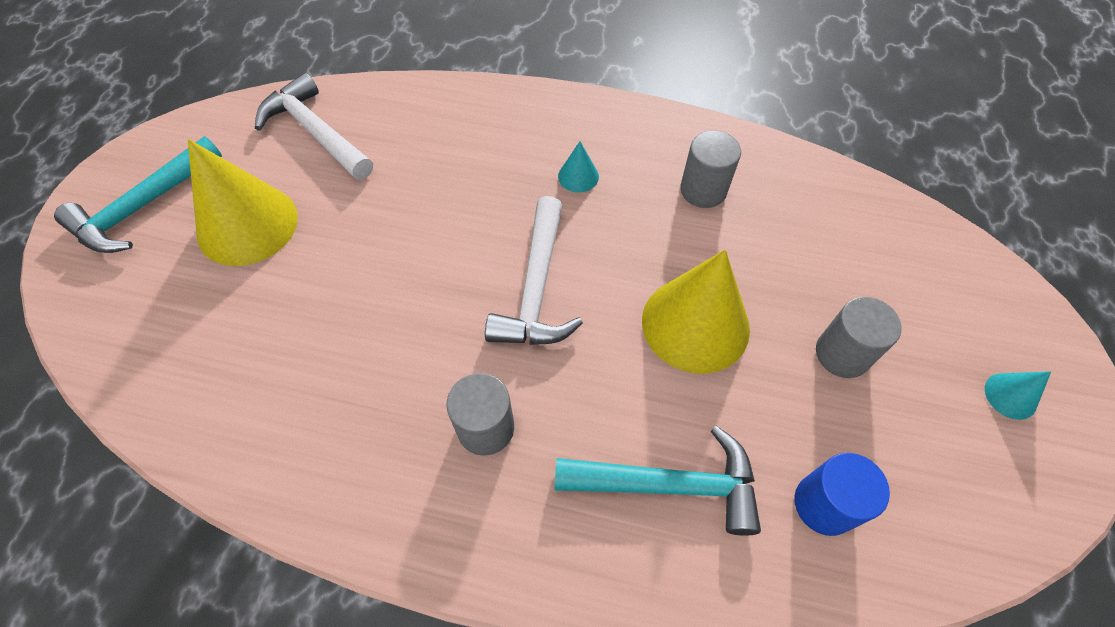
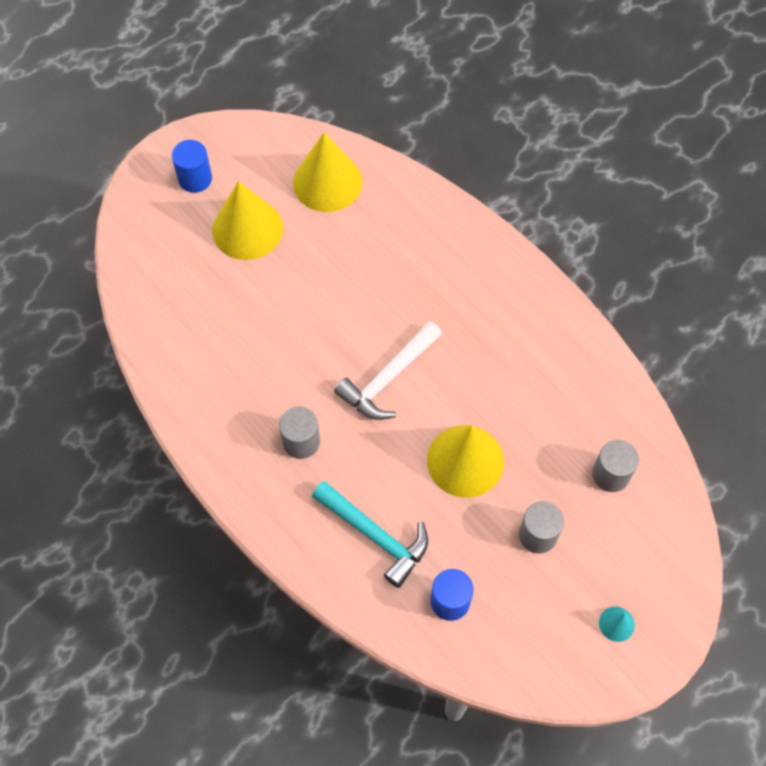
camera: 35 degrees right, 5 degrees up
turquoise hammer [54,136,222,253] -> blue cylinder [172,140,212,193]
white hammer [255,73,373,180] -> yellow cone [293,132,362,212]
turquoise cone [558,141,599,193] -> none
grey cylinder [680,130,741,208] -> grey cylinder moved to [592,440,639,492]

